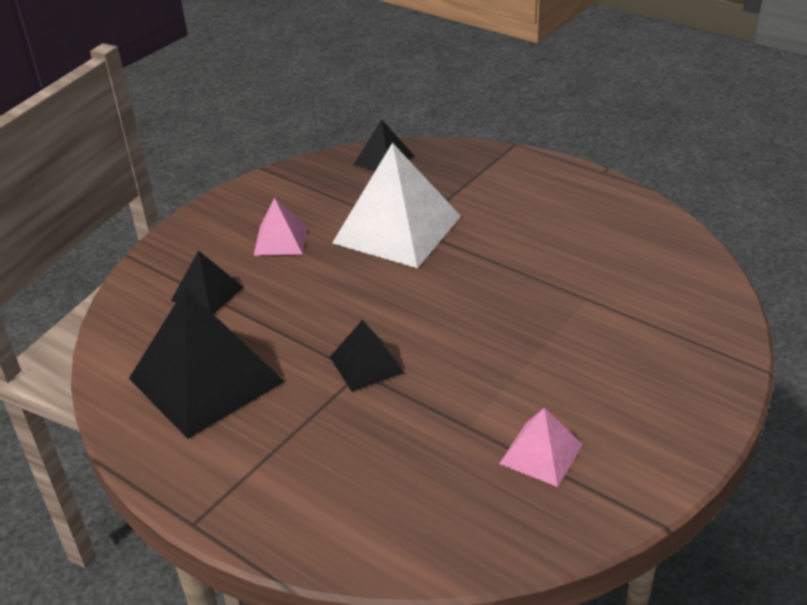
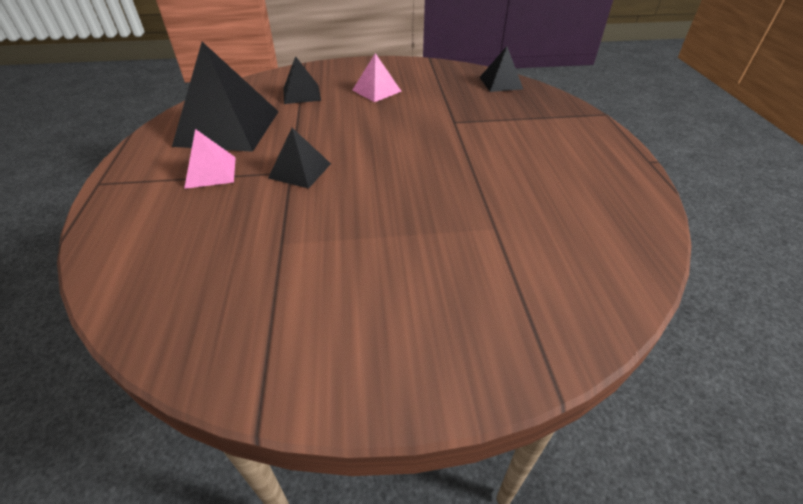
camera: 45 degrees right, 5 degrees up
white pyramid [332,142,461,268] -> none
pink pyramid [499,408,583,487] -> pink pyramid moved to [184,129,236,189]

